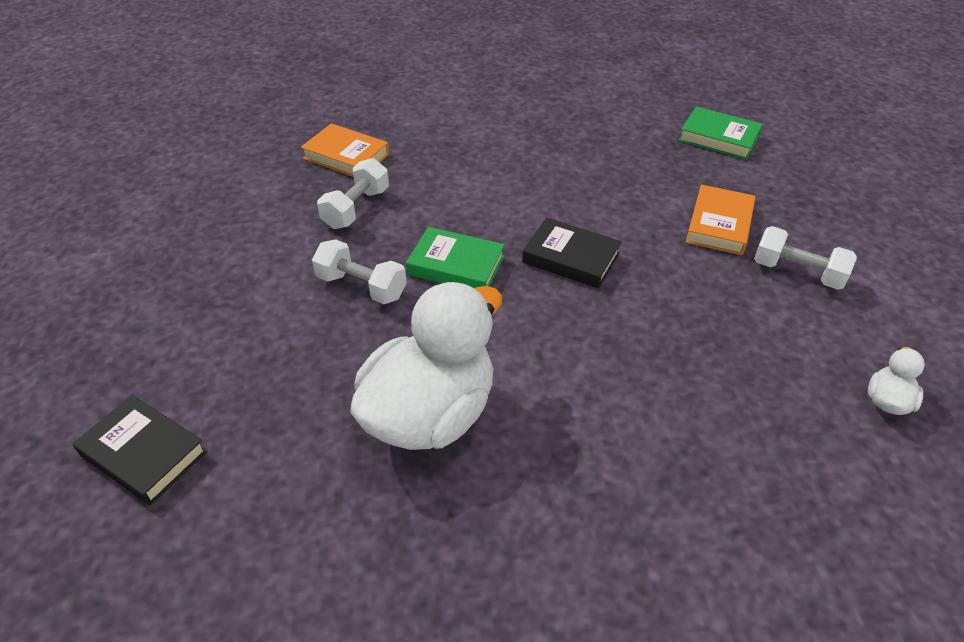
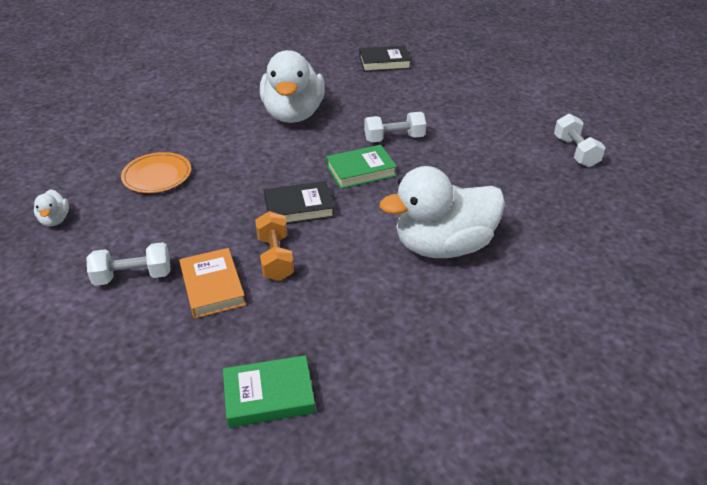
camera: 140 degrees right, 5 degrees down
orange book [301,123,389,177] -> none
white dumbbell [317,158,389,229] -> white dumbbell moved to [554,114,605,167]
none -> orange plate [121,152,191,193]
none -> orange dumbbell [255,211,294,281]
none -> white duck [380,166,505,258]

